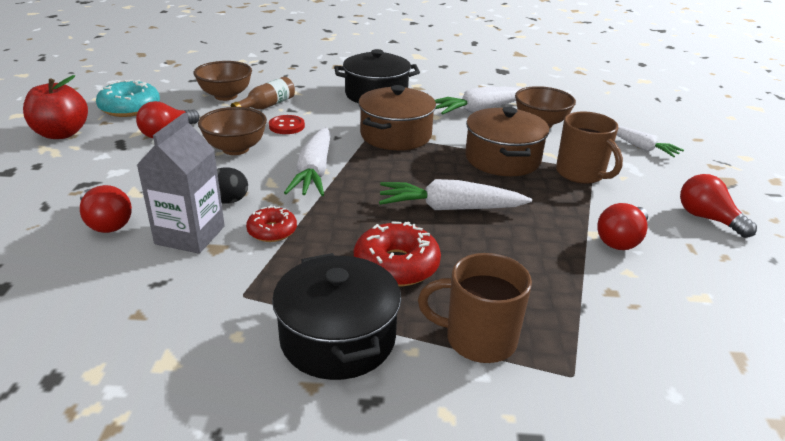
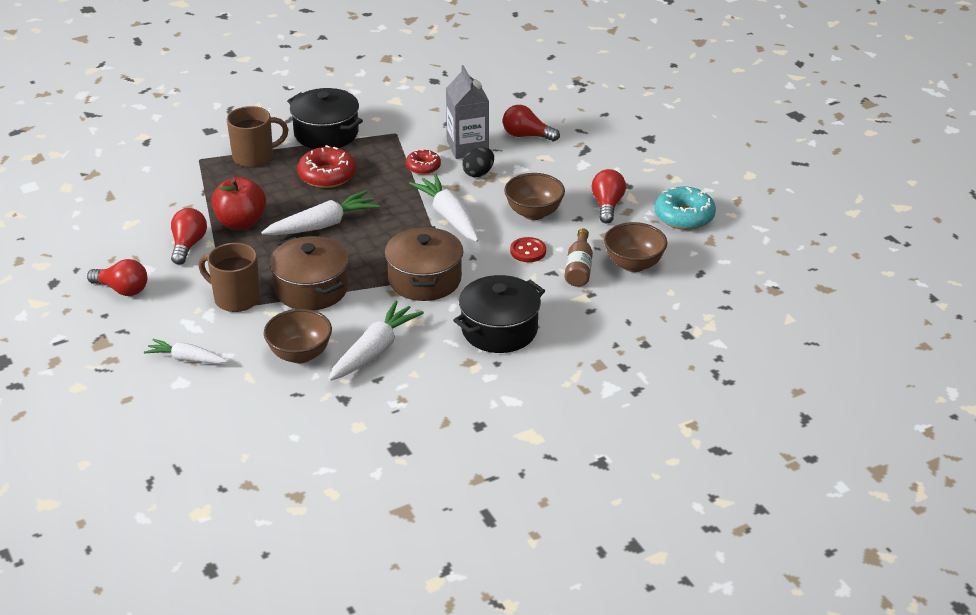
camera: 150 degrees right, 5 degrees up
red apple [23,75,88,139] -> red apple moved to [211,177,266,230]

